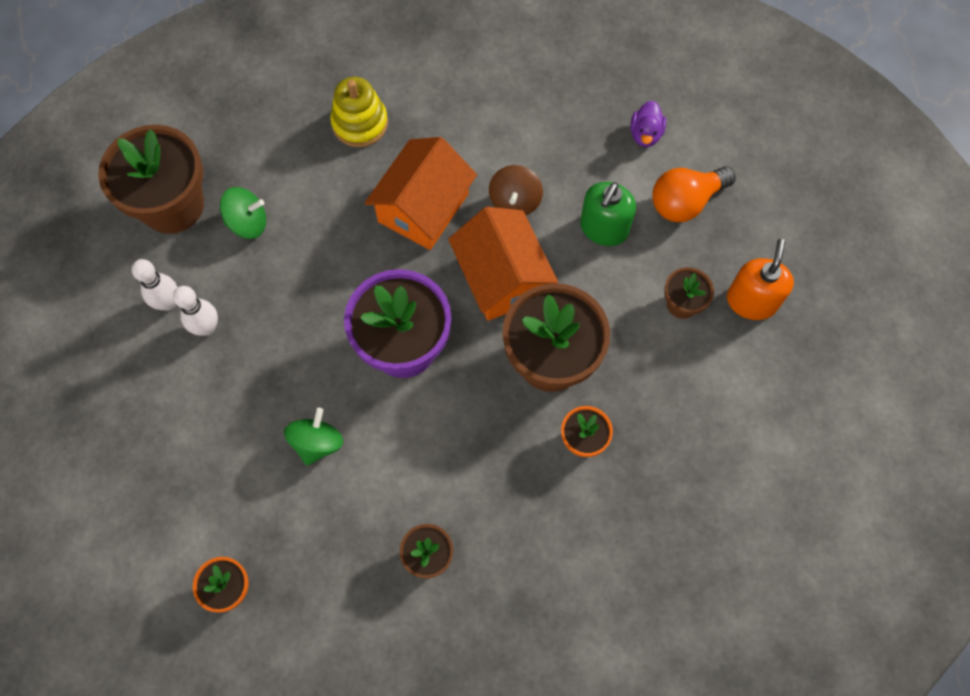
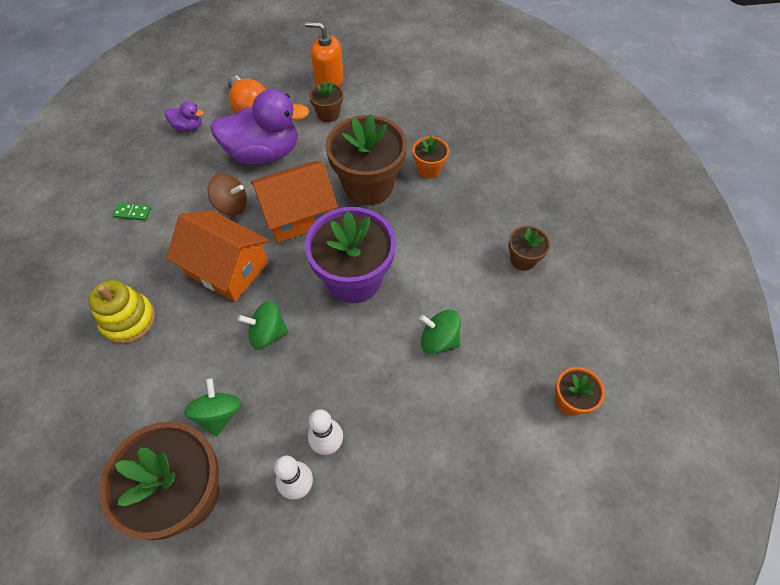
camera: 90 degrees left, 10 degrees down
green soap dispenser [580,182,636,246] -> purple duck [210,89,309,164]
none -> green domino [113,203,151,221]
none -> green spinning top [238,301,289,350]

